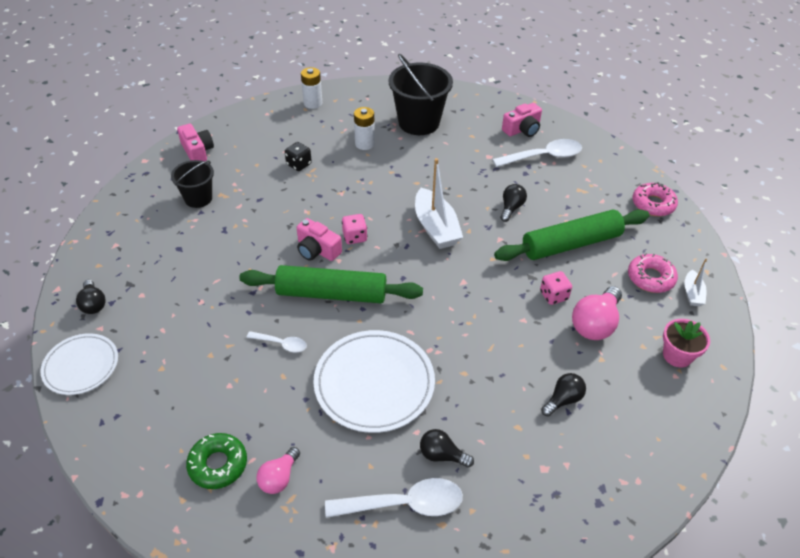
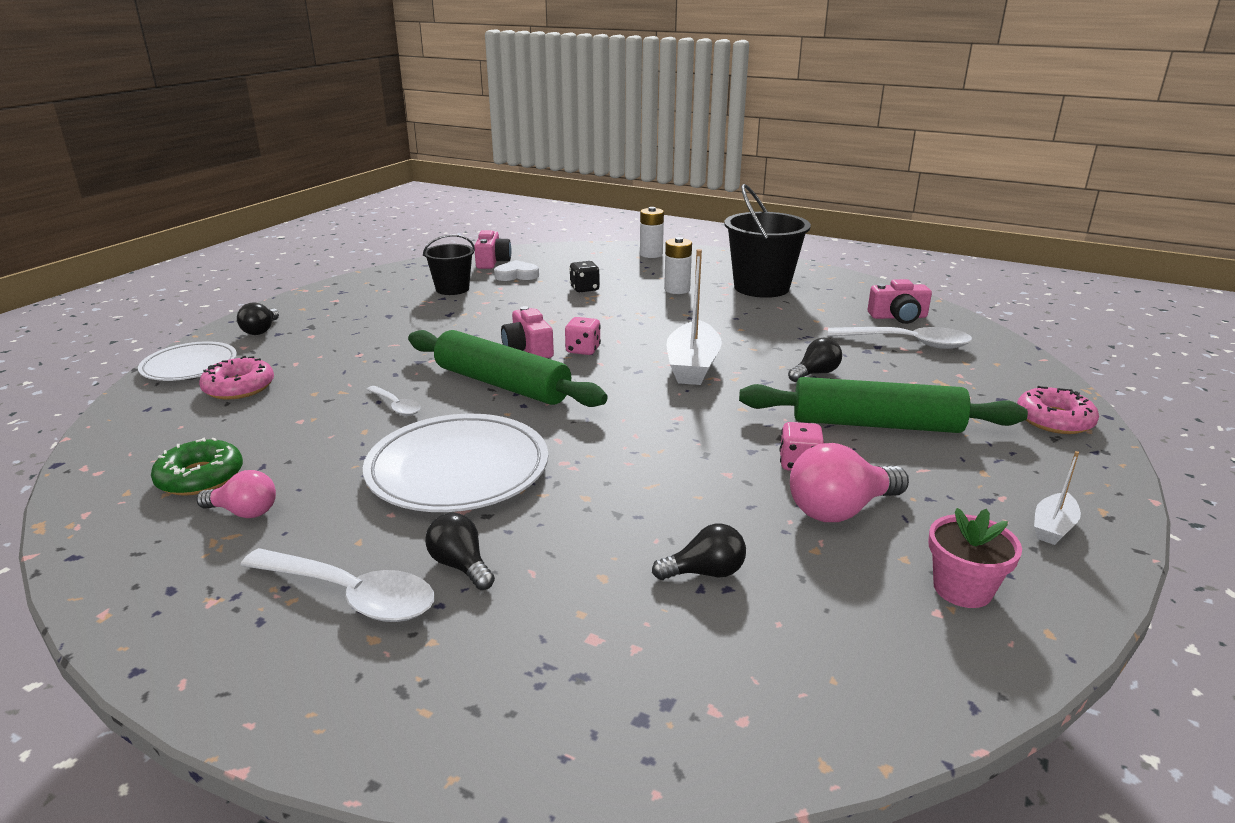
camera: 30 degrees right, 20 degrees down
pink light bulb [257,447,300,494] -> pink light bulb turned 135 degrees counterclockwise [196,470,276,518]
pink donut [628,253,678,293] -> pink donut moved to [199,356,274,400]
none -> white heart [494,260,539,281]

